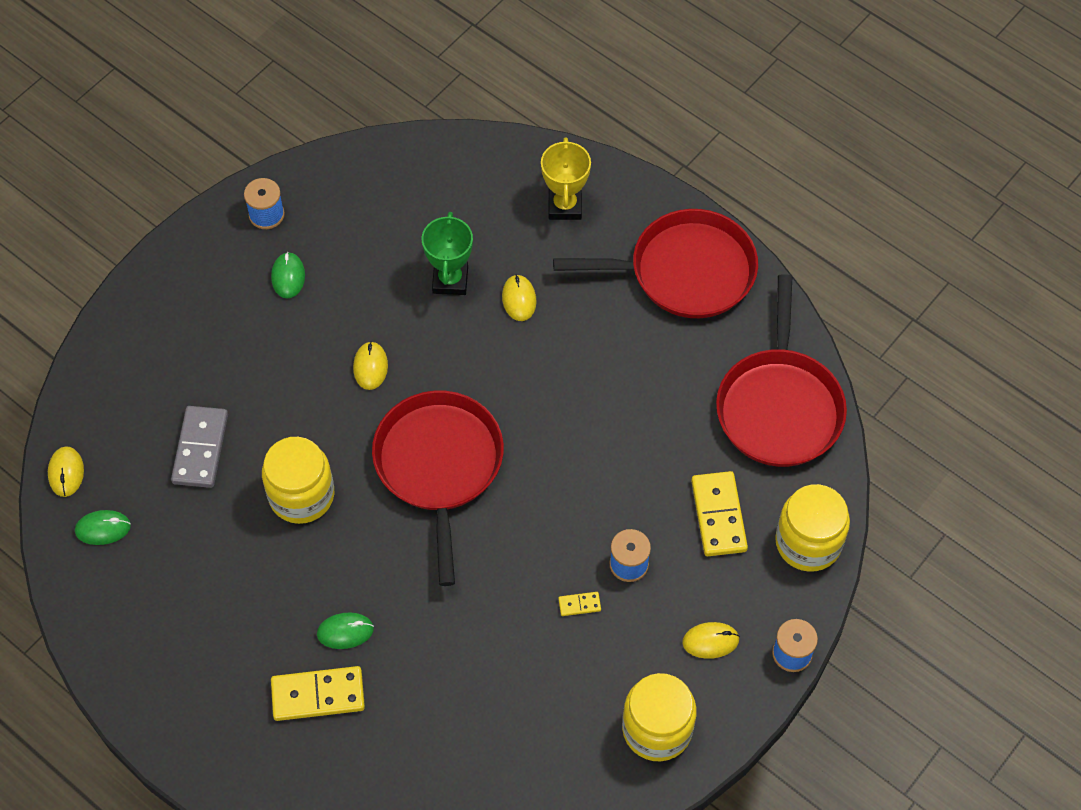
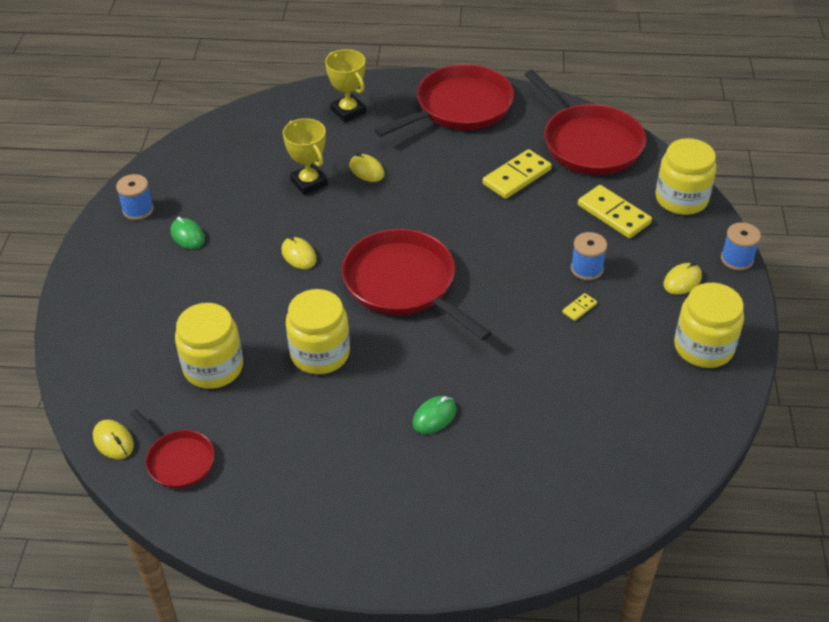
camera: 35 degrees left, 15 degrees down
green mouse [75,510,131,545] -> red pan [131,410,215,488]
grey domino [171,406,228,488] -> yellow jar [175,303,243,389]
yellow domino [271,666,365,721] -> yellow domino moved to [483,149,552,199]
green trophy [422,212,473,295] -> yellow trophy [283,118,328,195]

